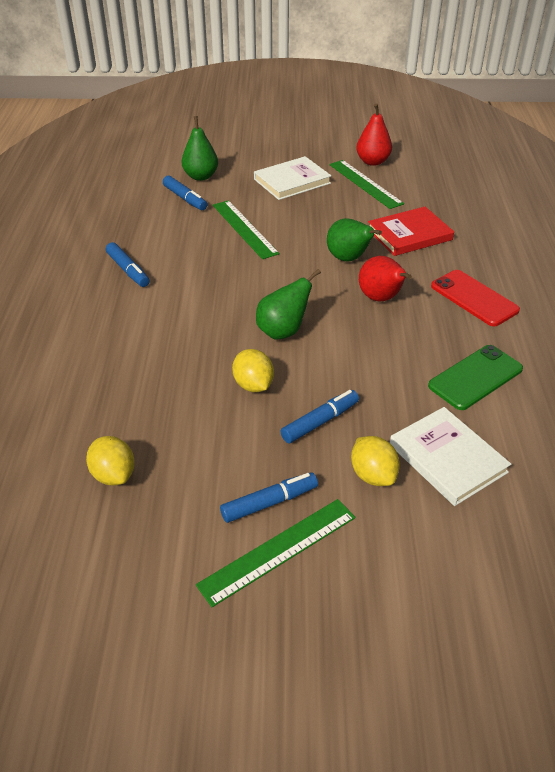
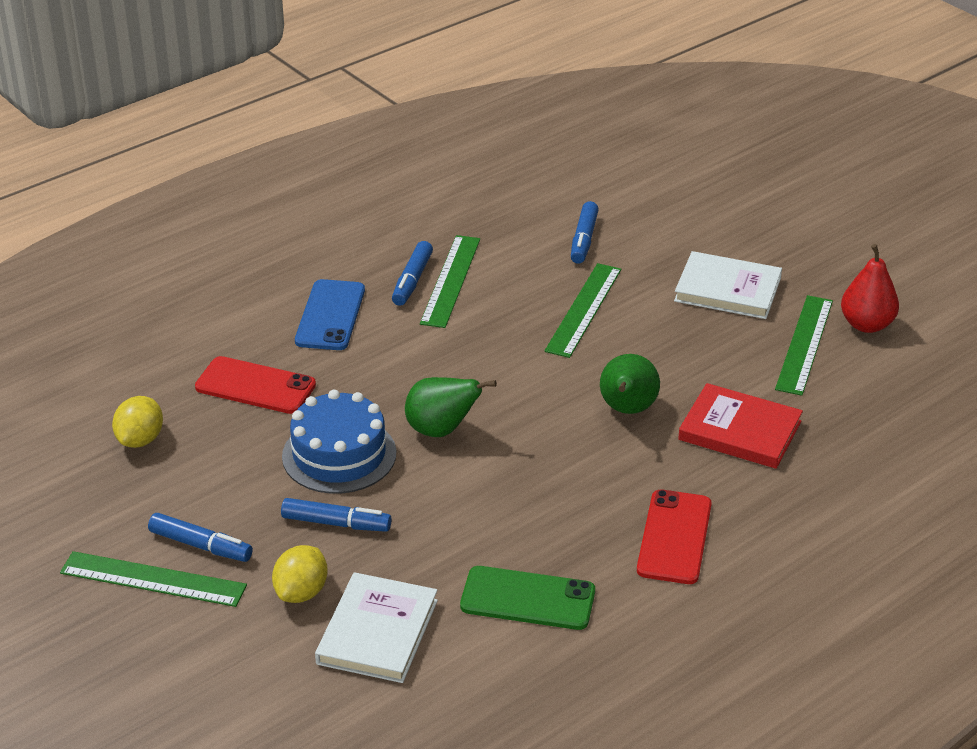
camera: 50 degrees right, 5 degrees down
green pear [182,116,218,181] -> none
yellow lemon [232,349,274,392] -> blue cake [282,390,396,494]
red pear [359,256,412,301] -> none
none -> red phone [195,356,316,414]
none -> blue phone [295,279,365,350]
none -> green ruler [420,235,480,328]

